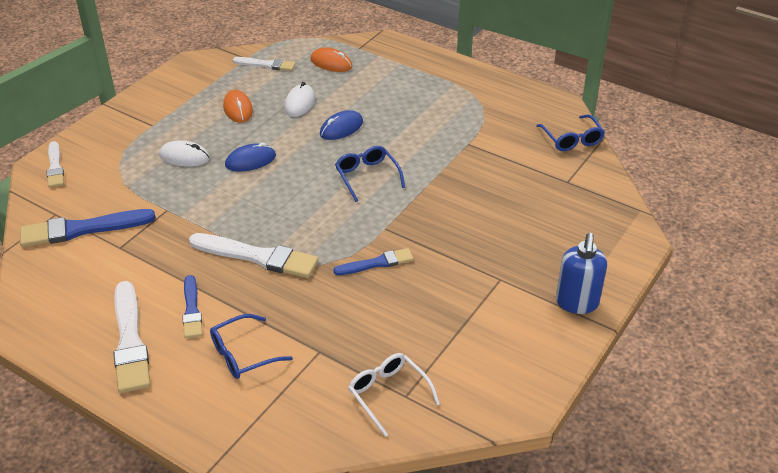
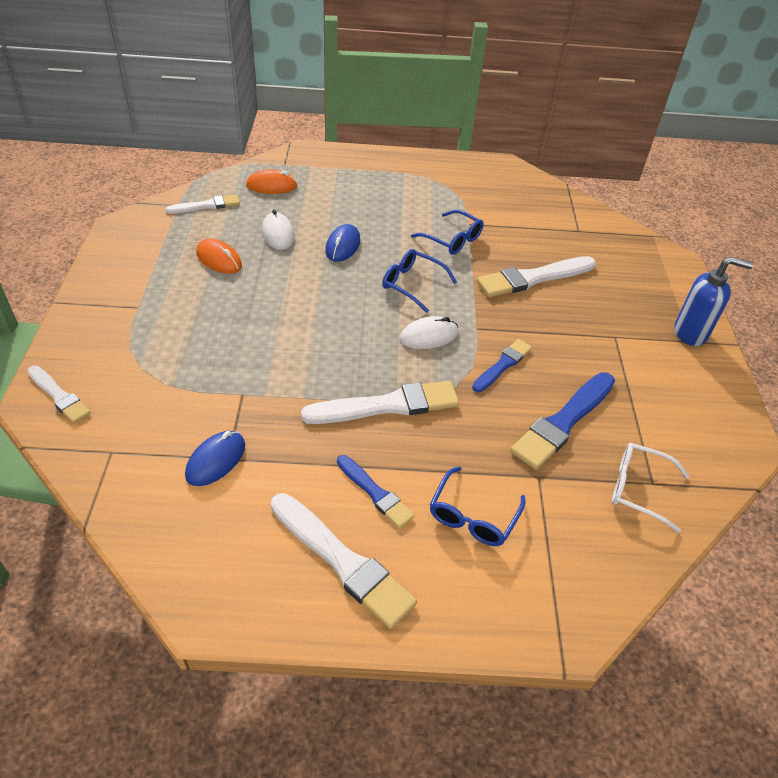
camera: 35 degrees left, 5 degrees up
blue brush [20,209,156,247] -> blue brush moved to [510,372,615,470]
white mouse [159,140,210,167] -> white mouse moved to [399,316,458,349]
blue mouse [225,143,276,172] -> blue mouse moved to [185,431,245,486]
blue glasses [536,115,605,151] -> blue glasses moved to [411,210,484,255]
blue soap dispenser [556,233,607,314] -> blue soap dispenser turned 60 degrees counterclockwise [675,257,753,346]
none -> white brush [477,256,596,297]

